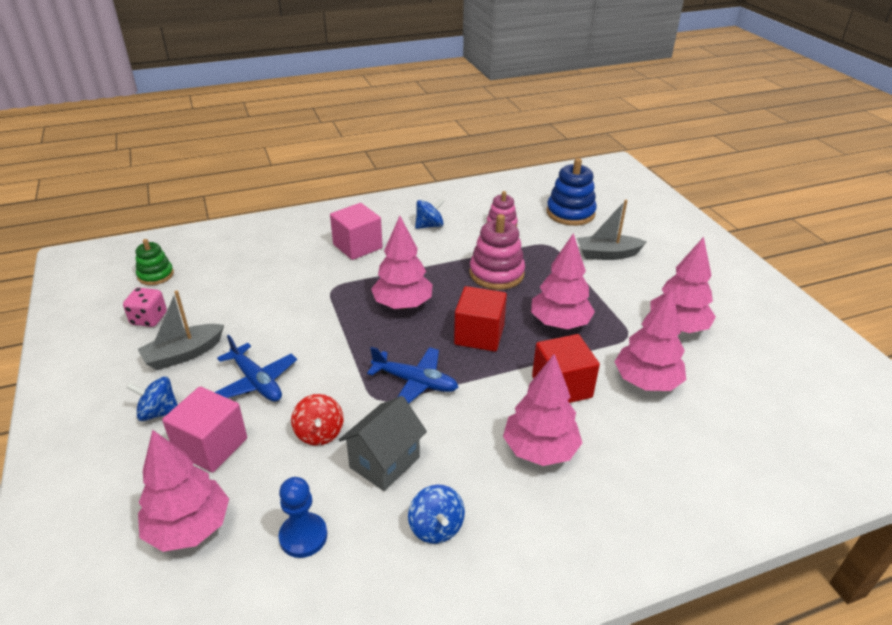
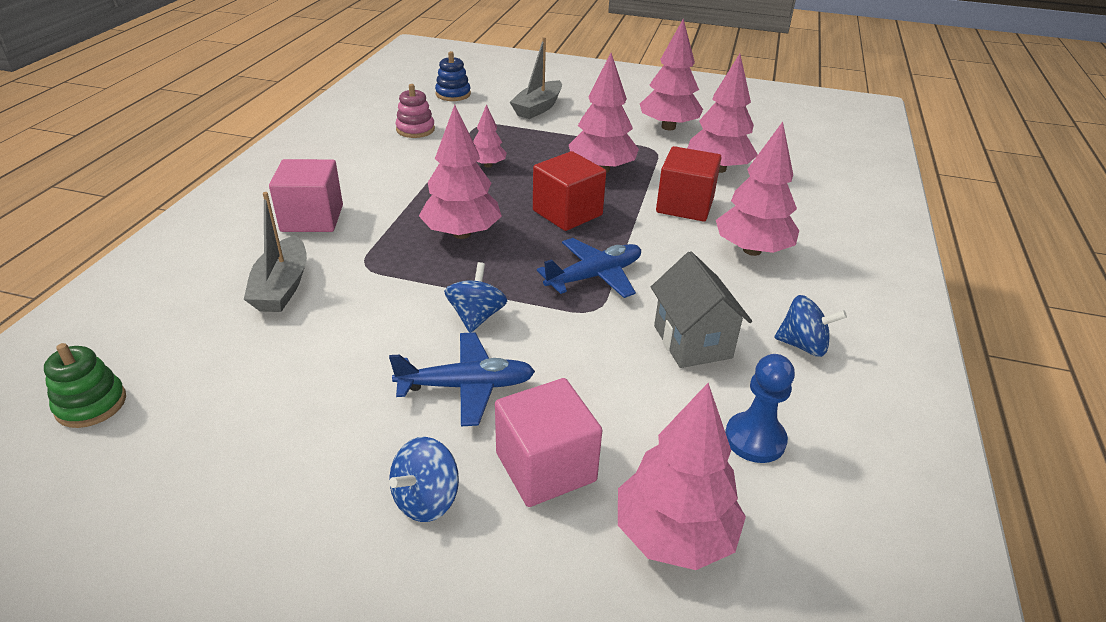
camera: 55 degrees left, 0 degrees up
pink dice [123,288,167,327] -> none
grey boat [138,291,224,370] -> grey boat moved to [244,192,307,312]
red spinning top [291,394,344,446] -> none
blue spinning top [415,198,445,229] -> blue spinning top moved to [444,262,507,333]
pink stacking toy [469,214,525,290] -> pink tree [473,104,507,167]
blue stacking toy [547,158,597,226] -> blue stacking toy [435,51,471,101], size x0.62

